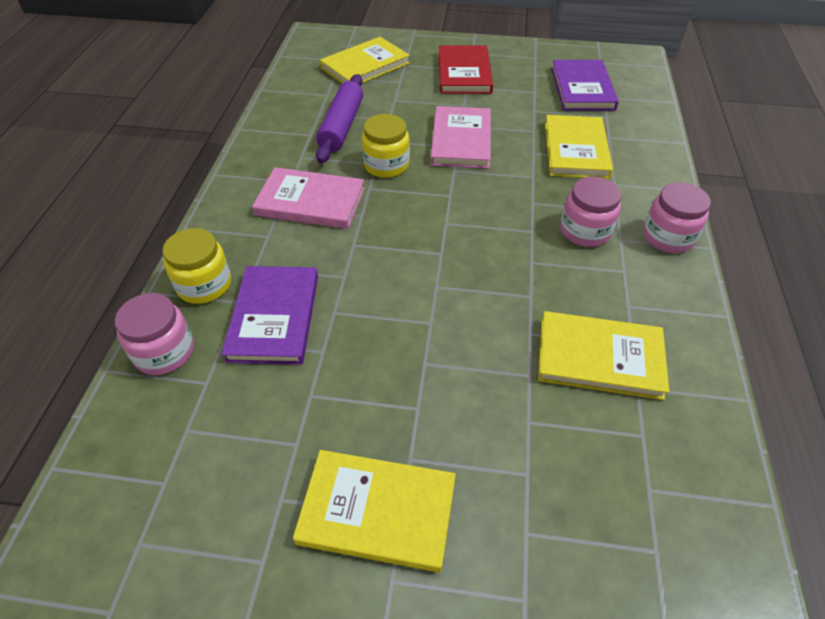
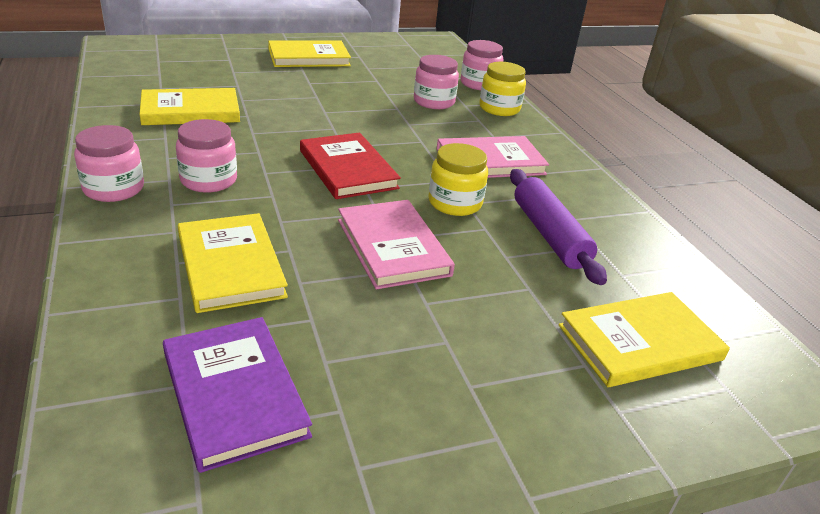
camera: 150 degrees right, 15 degrees down
purple book [222,266,318,365] -> pink jar [414,55,459,109]
yellow book [320,37,410,83] -> yellow book turned 45 degrees clockwise [558,292,730,387]
red book [439,46,493,94] -> red book moved to [300,133,401,199]

